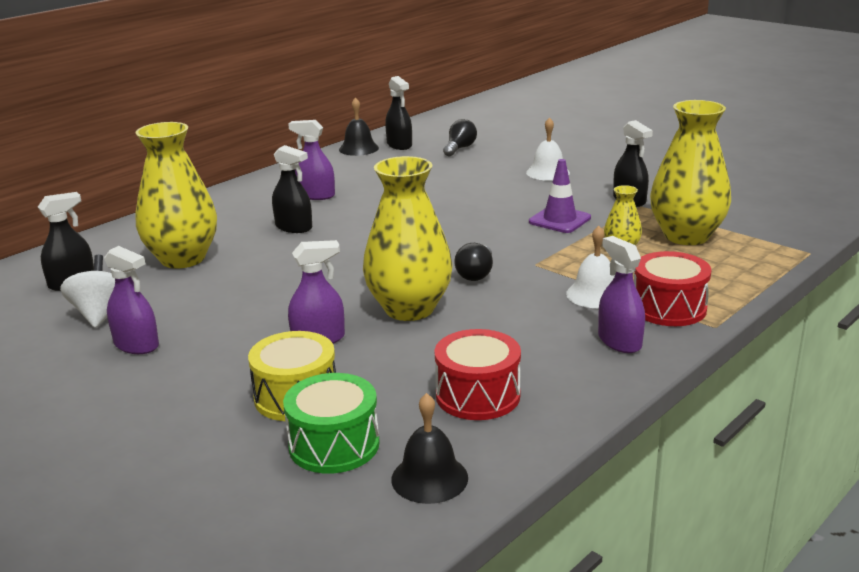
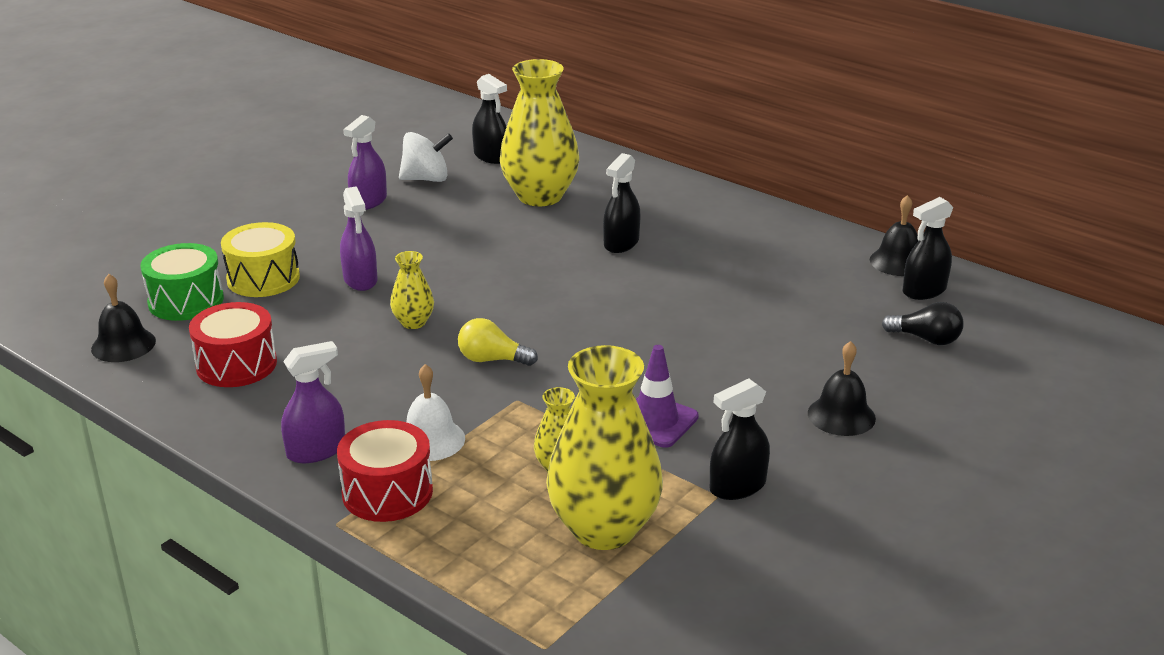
camera: 85 degrees right, 5 degrees up
purple spray bottle [288,120,335,200] -> none
yellow vase [363,156,453,321] -> yellow vase [390,251,434,329], size x0.47
black light bulb [454,243,493,281] -> yellow light bulb [458,318,538,366]
white bell [526,117,570,181] -> black bell [808,341,876,436]

